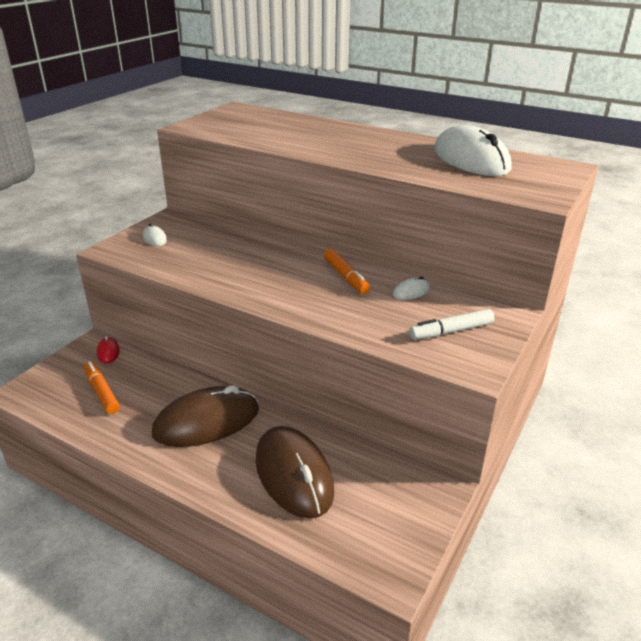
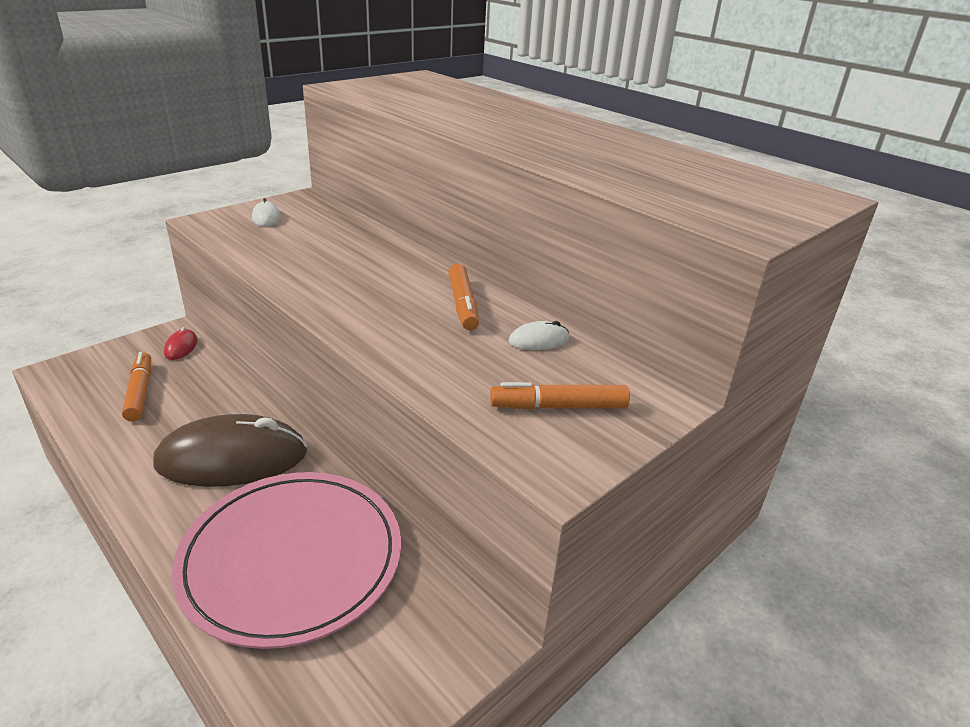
camera: 15 degrees right, 0 degrees up
brown mouse [256,426,334,519] -> pink plate [172,472,401,649]
white marker [409,309,494,340] -> orange marker [490,382,630,410]
white mouse [434,125,512,176] -> none

